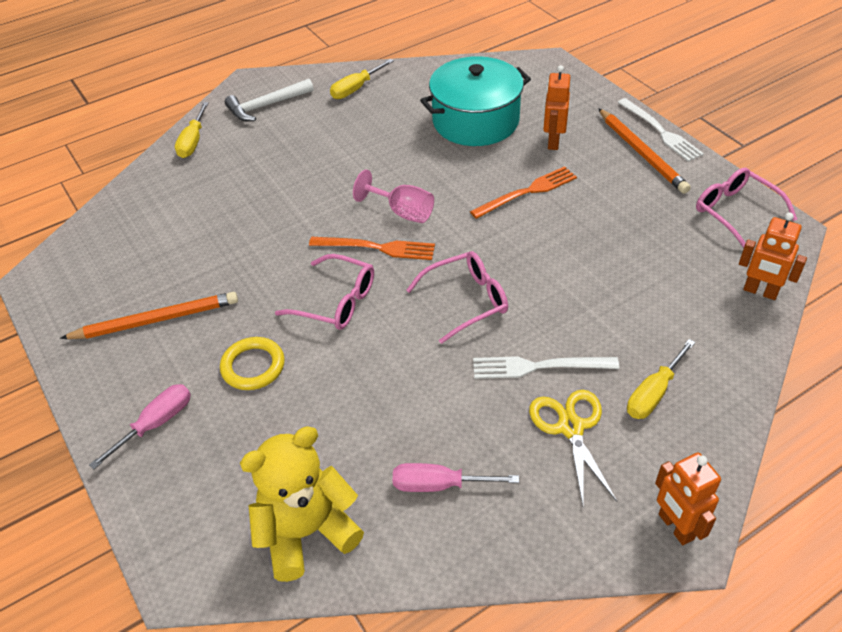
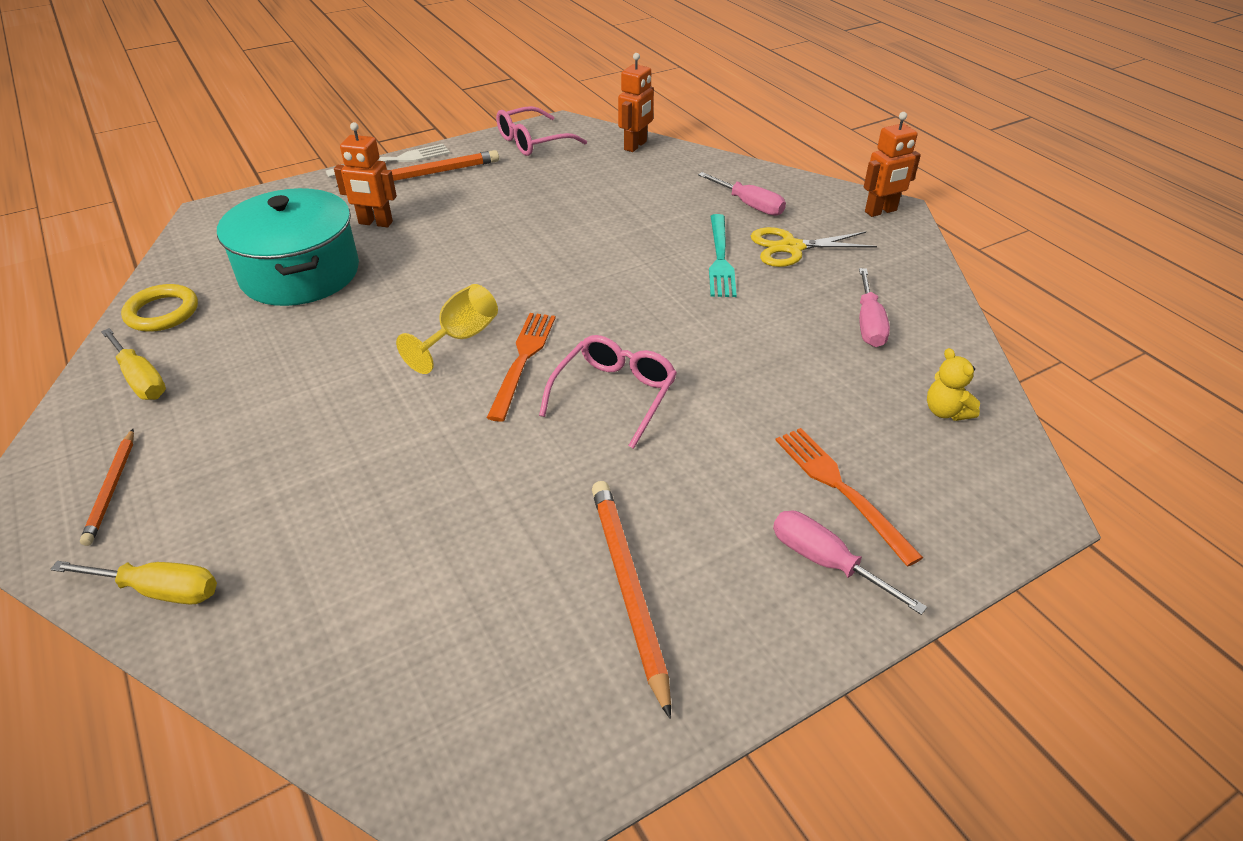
camera: 90 degrees left, 5 degrees down
yellow ring [220,337,285,390] -> yellow ring moved to [121,284,198,332]
white hammer [225,79,314,121] -> orange pencil [80,429,134,546]
yellow teddy bear [240,426,364,582] -> yellow teddy bear [927,348,980,421], size x0.47
pink goblet [353,169,434,223] -> yellow goblet [396,284,498,374]
pink glasses [406,251,508,344] -> none
orange fork [470,166,577,219] -> orange fork moved to [775,428,923,567]
white fork [473,356,619,379] -> turquoise fork [709,214,737,297]
yellow screwdriver [627,339,696,419] -> pink screwdriver [698,172,786,216]

